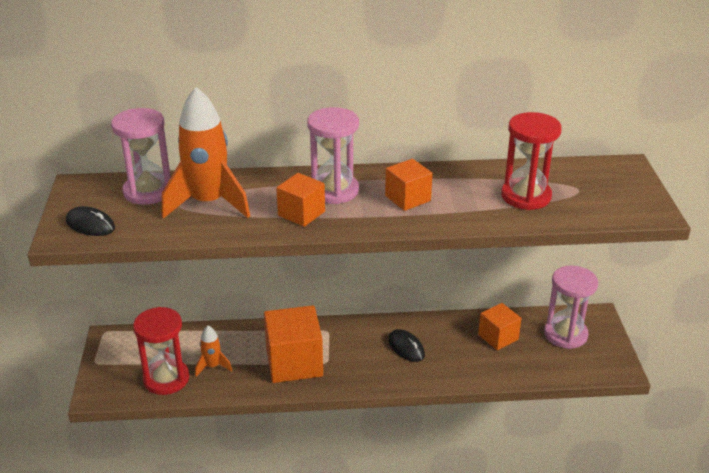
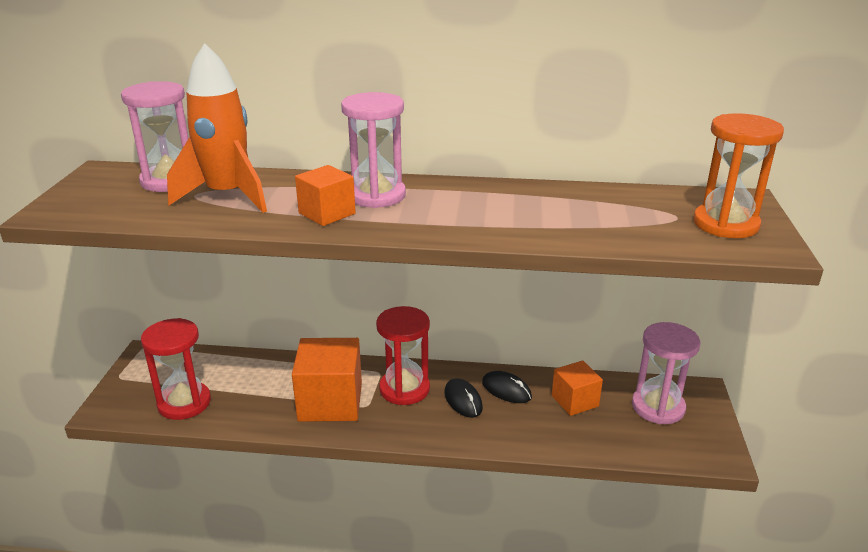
camera: 10 degrees right, 5 degrees down
black mouse [66,206,115,236] -> black mouse moved to [482,371,532,403]
orange rocket [195,326,232,377] -> none
orange cube [385,159,433,211] -> none
red hourglass [501,112,562,210] -> red hourglass moved to [376,306,430,405]
none -> orange hourglass [693,113,784,238]

